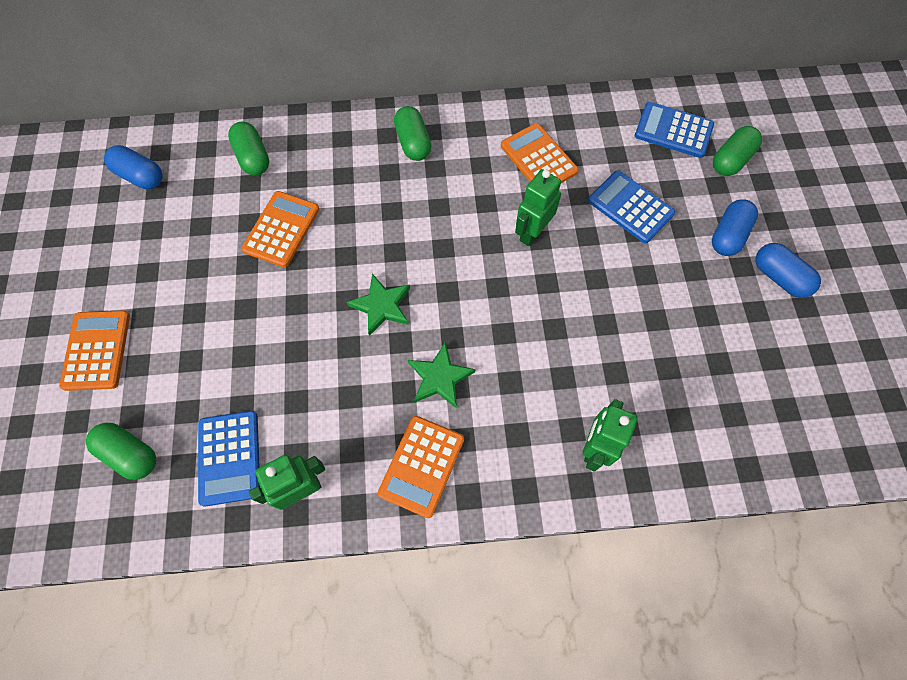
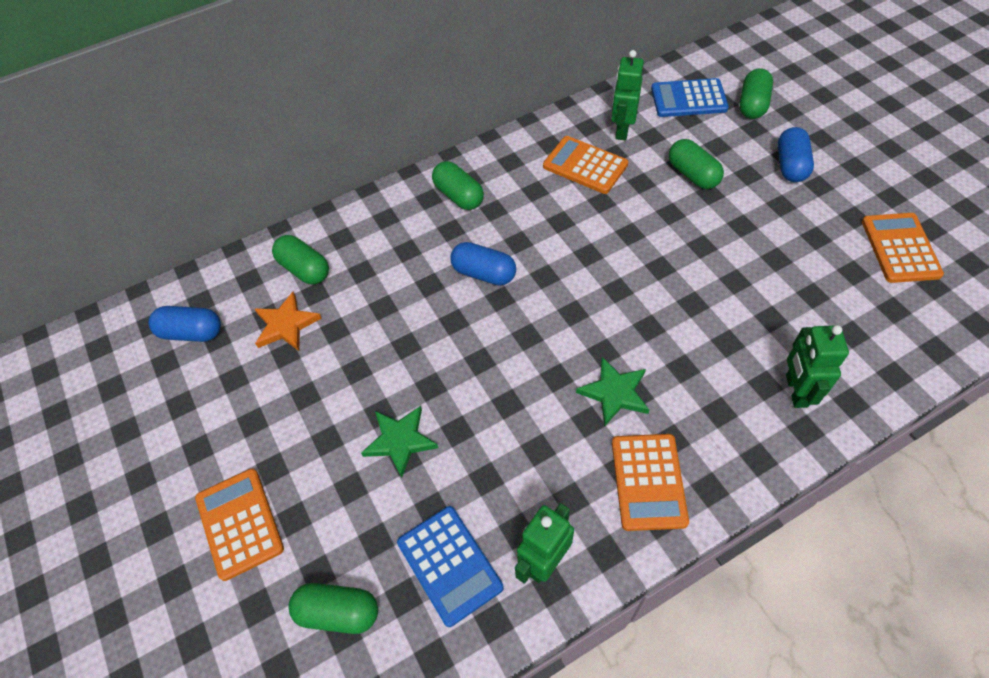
camera: 20 degrees left, 10 degrees down
orange calculator [242,191,319,267] -> orange calculator moved to [862,213,944,283]
green star [347,274,410,336] -> green star moved to [361,406,438,478]
green robot [515,169,561,246] -> green robot moved to [611,50,644,140]
blue calculator [588,170,675,243] -> green capsule [669,139,724,189]
blue capsule [755,243,821,298] -> blue capsule moved to [450,242,516,286]
none -> orange star [255,292,322,351]

